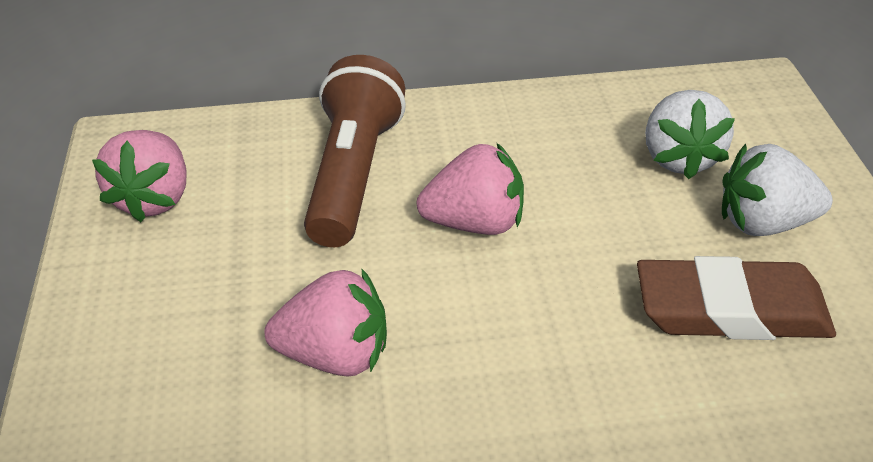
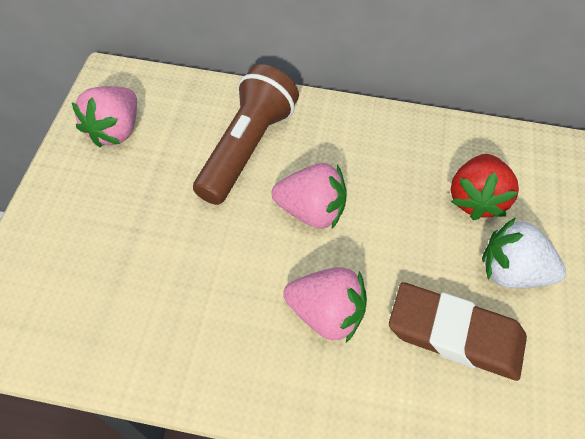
camera: 15 degrees right, 15 degrees up
pink strawberry [264,268,387,377] -> pink strawberry moved to [283,267,367,343]
white strawberry [645,90,735,179] -> red strawberry [451,154,519,220]

